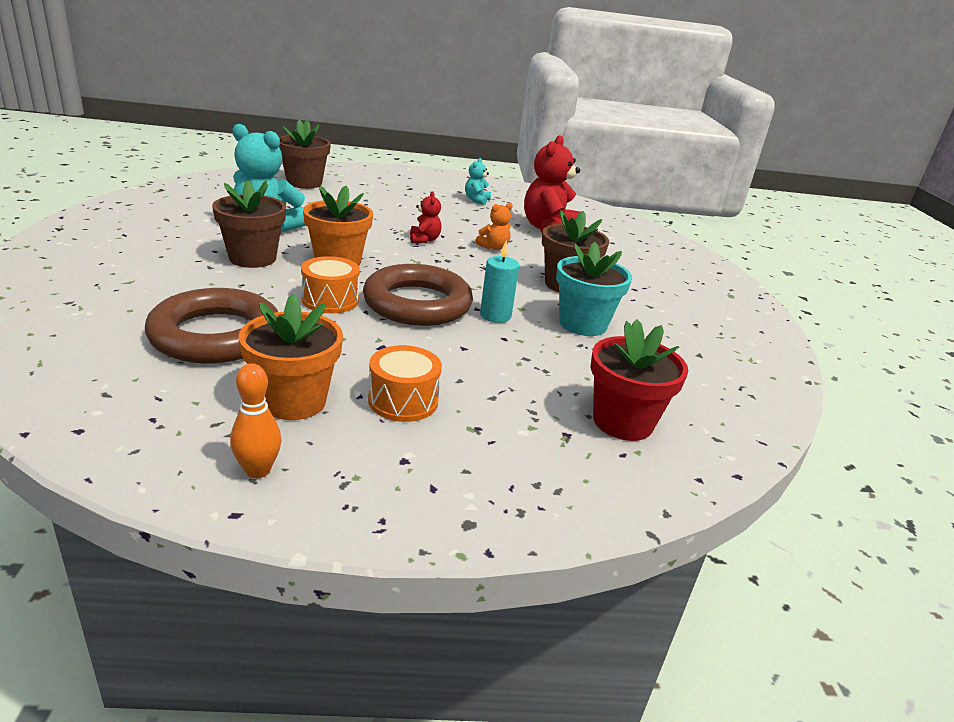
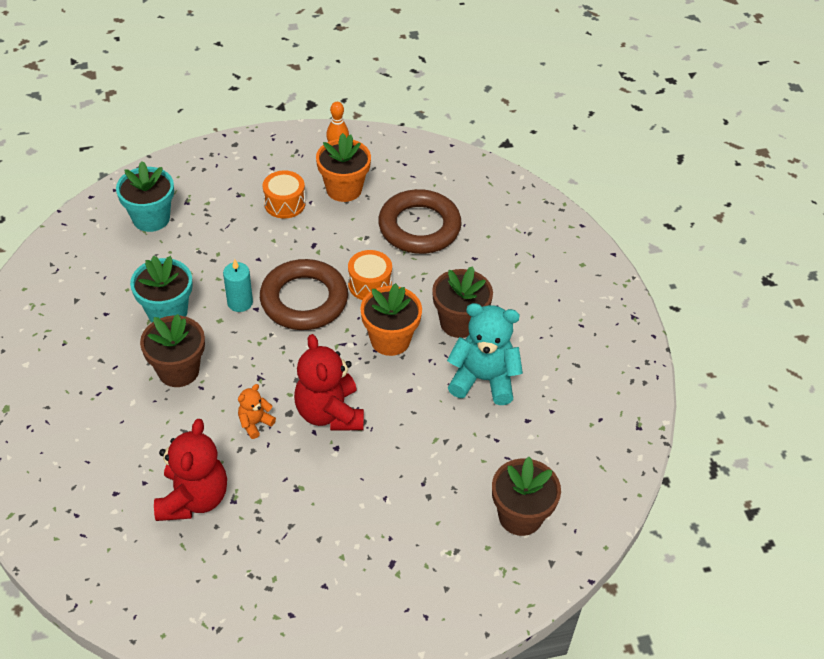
camera: 170 degrees right, 20 degrees up
red teddy bear [410,191,442,243] -> red teddy bear [294,334,364,431], size x2.04
turquoise teddy bear [465,158,491,205] -> none
red flower pot [590,319,688,441] -> turquoise flower pot [116,161,174,232]

